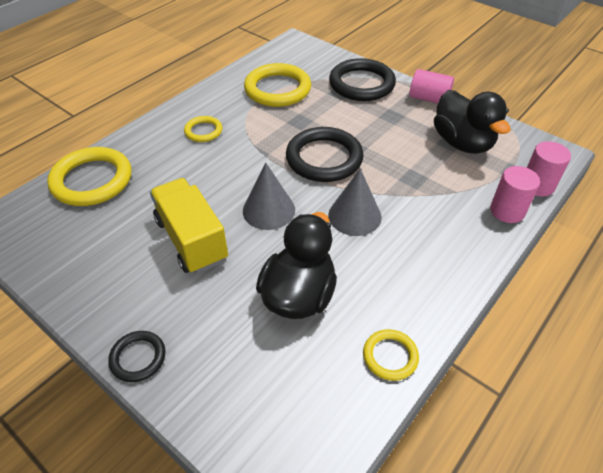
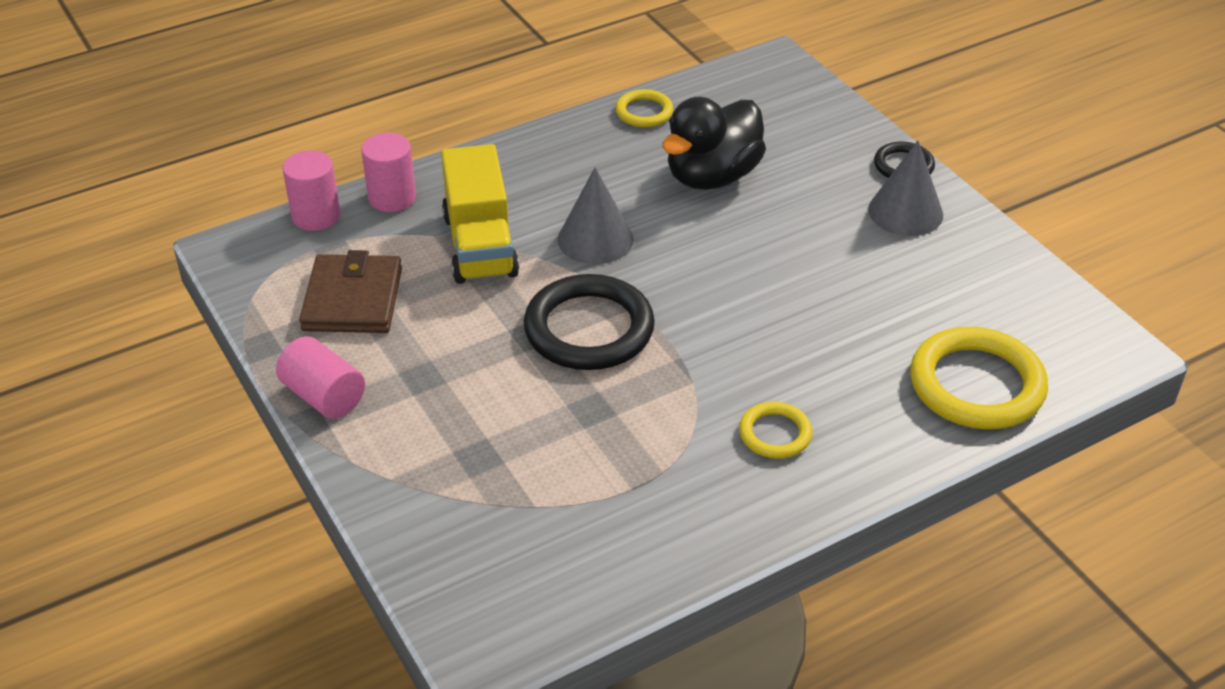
camera: 160 degrees left, 5 degrees down
yellow truck [150,178,228,274] -> yellow truck moved to [441,144,519,284]
grey cone [243,163,295,230] -> grey cone moved to [868,141,943,236]
yellow ring [244,63,311,107] -> none
black ring [329,58,396,101] -> none
black duck [434,90,511,154] -> brown wallet [299,250,402,333]

